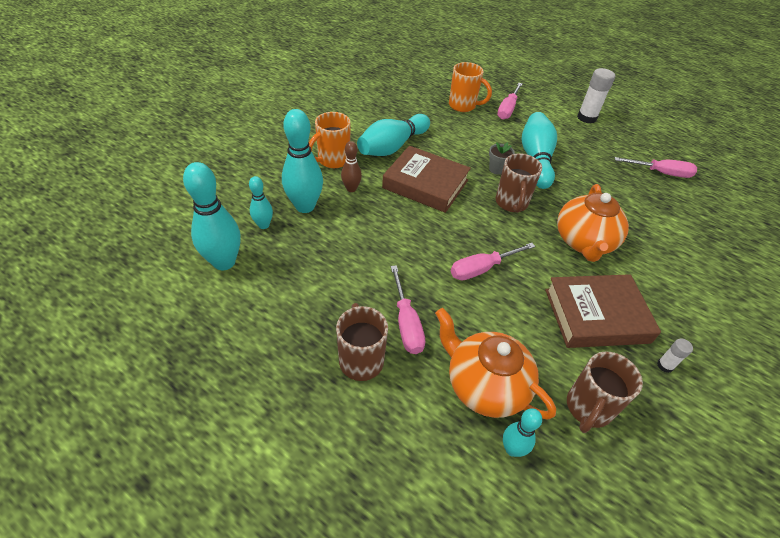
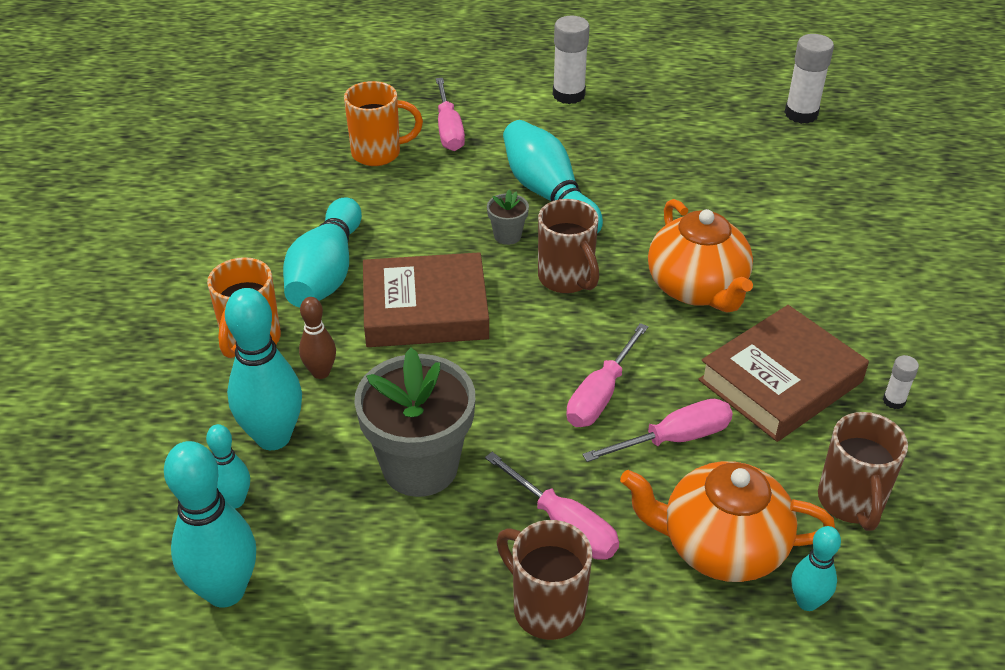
camera: 30 degrees left, 5 degrees down
pink screwdriver [615,157,697,178] -> pink screwdriver moved to [582,399,733,462]
none -> grey flower pot [354,348,475,497]
none -> white glue stick [784,34,834,124]

